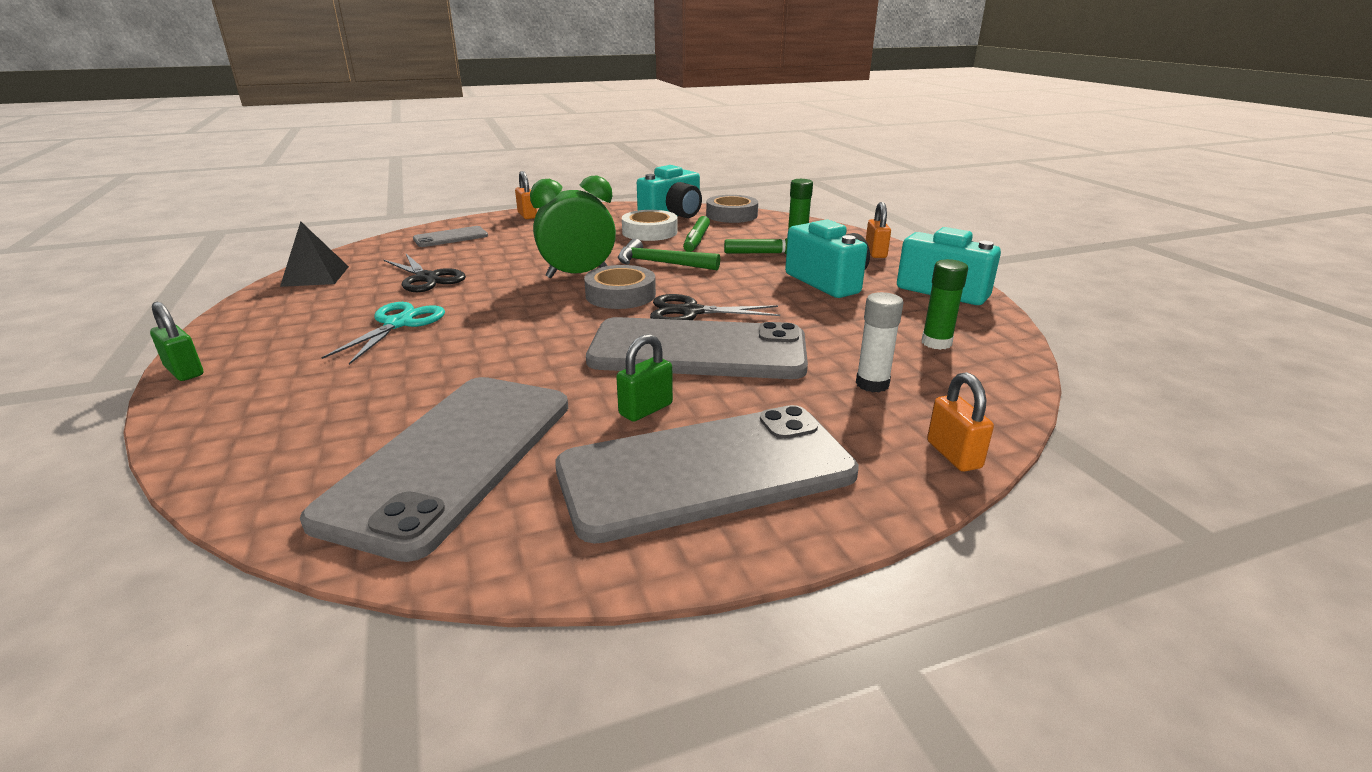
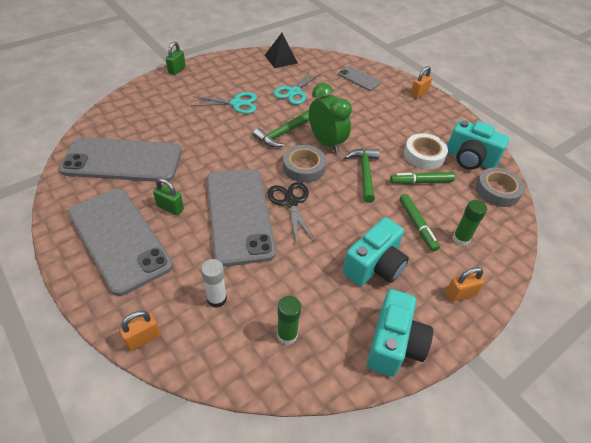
camera: 70 degrees right, 20 degrees up
black scissors [384,254,466,292] -> turquoise scissors [274,70,321,105]
none -> green hammer [253,110,309,147]

